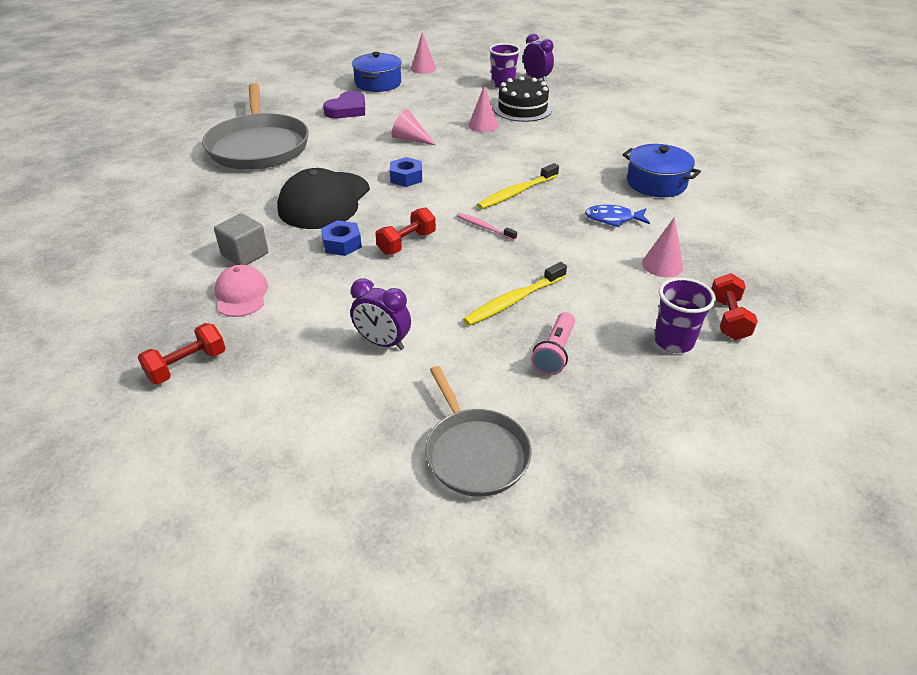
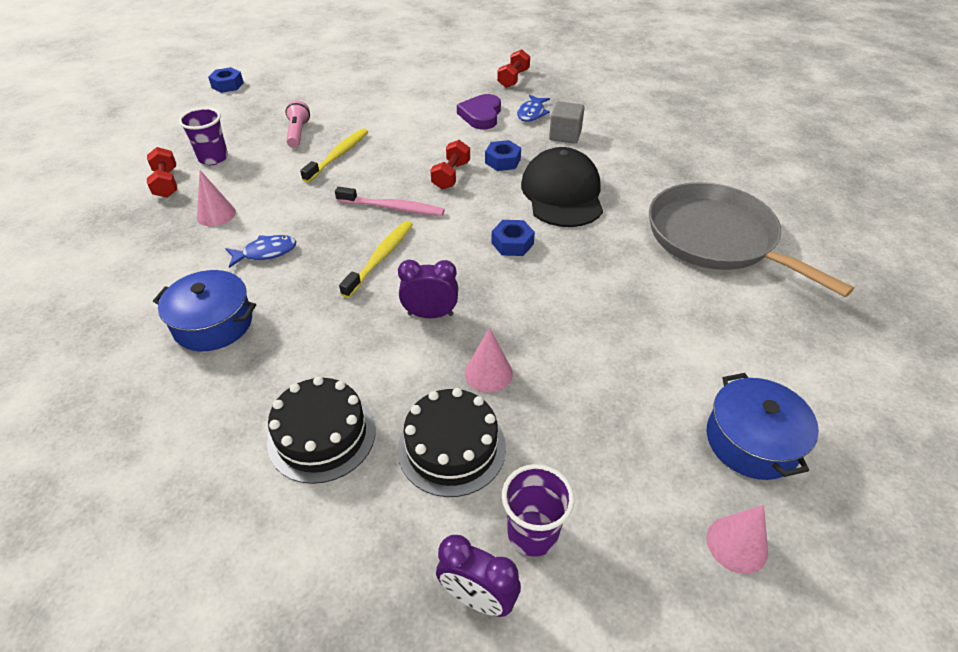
camera: 155 degrees right, 5 degrees up
pink cap [215,265,268,317] -> blue fish [517,95,550,122]
purple heart [323,91,365,118] -> purple heart moved to [457,94,501,129]
purple clock [351,278,411,350] -> purple clock moved to [398,260,458,318]
pink cone [391,109,436,145] -> none
grey pan [425,366,532,497] -> none
pink toothbrush [457,213,517,241] -> pink toothbrush [335,187,445,216], size x1.58
none -> blue nut [208,67,244,93]
none -> black cake [267,376,376,484]

